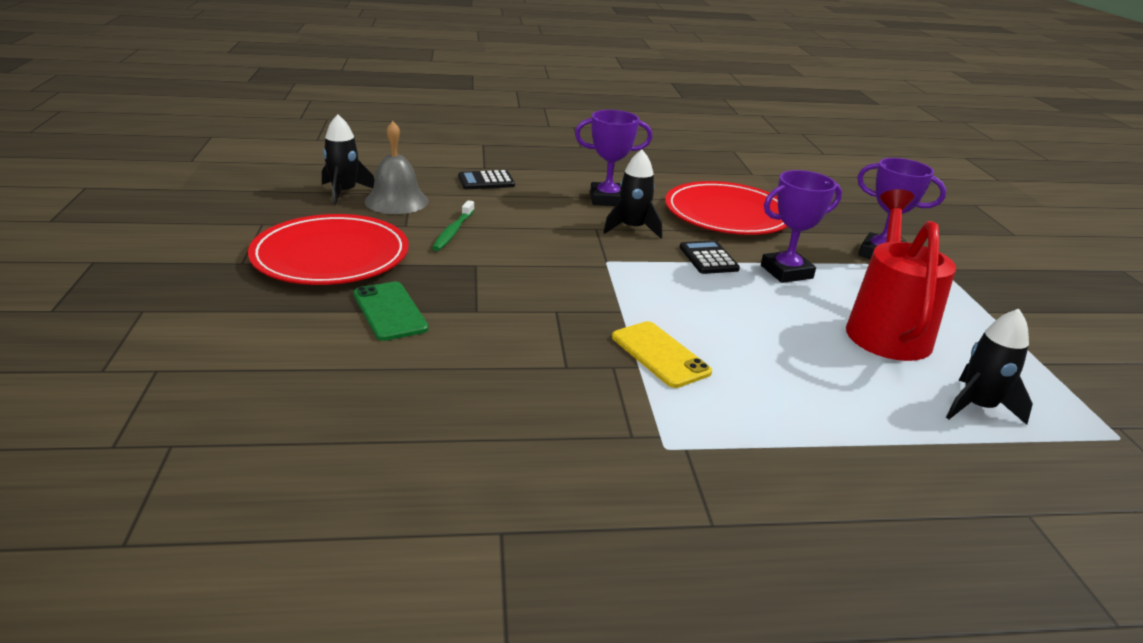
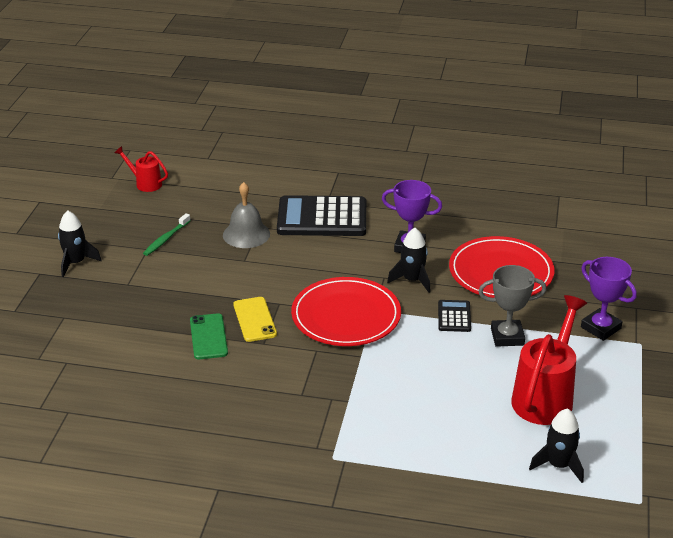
camera: 20 degrees right, 5 degrees up
red plate [248,214,409,285] -> red plate moved to [291,277,401,346]
black rocket [322,114,374,205] -> black rocket moved to [58,211,102,277]
green toothbrush [432,200,474,251] -> green toothbrush moved to [143,213,191,256]
black calculator [458,170,515,189] -> black calculator [277,195,366,236], size x2.14
yellow phone [612,321,712,388] -> yellow phone moved to [233,297,277,342]
purple trophy [761,170,842,283] -> grey trophy [478,265,546,347]
none -> red watering can [115,146,168,192]

